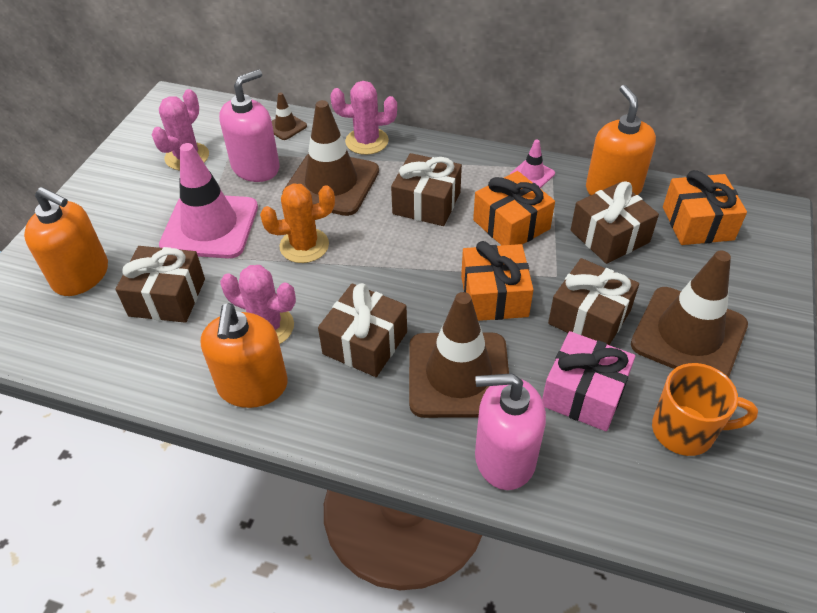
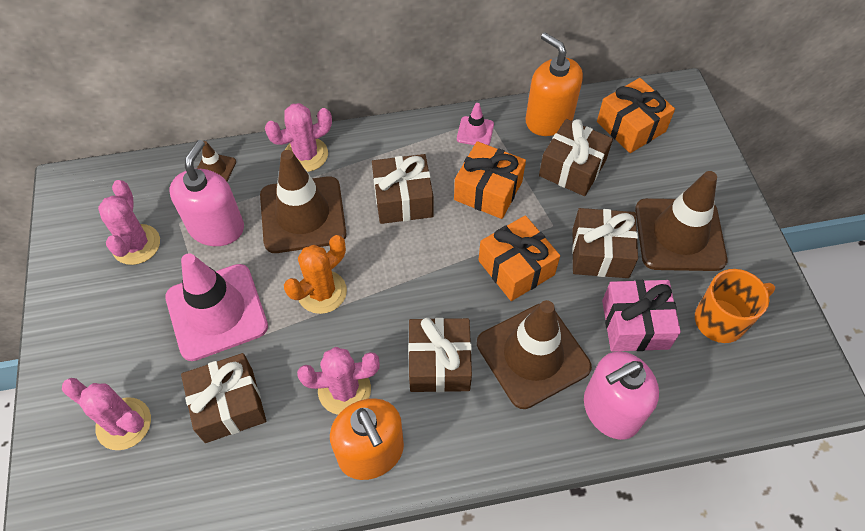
camera: 30 degrees left, 10 degrees up
orange soap dispenser [24,187,108,296] -> pink cactus [62,378,151,450]

